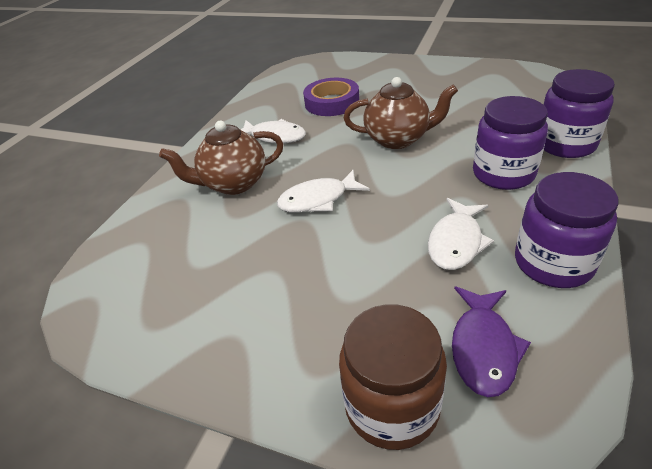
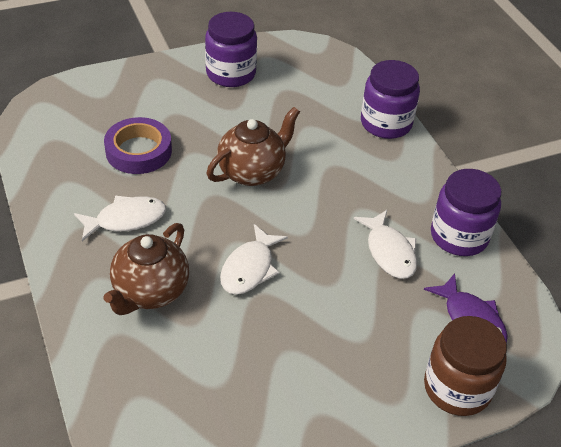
camera: 50 degrees left, 5 degrees up
purple jar [473,96,548,190] -> purple jar moved to [205,12,257,87]

